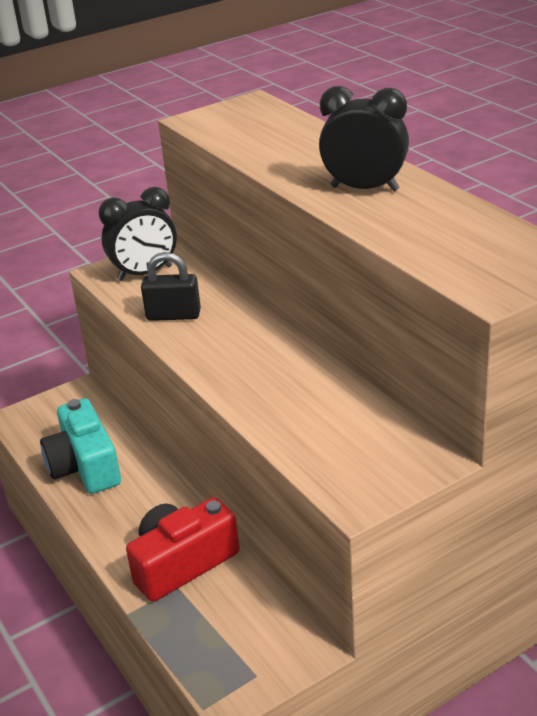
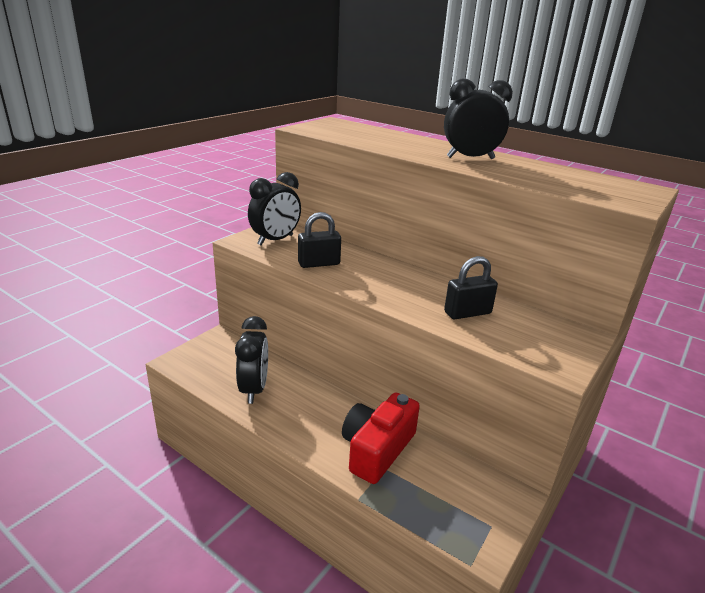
camera: 25 degrees left, 5 degrees down
turquoise camera [40,398,121,494] -> black clock [235,316,268,404]
none -> black padlock [444,256,498,319]

